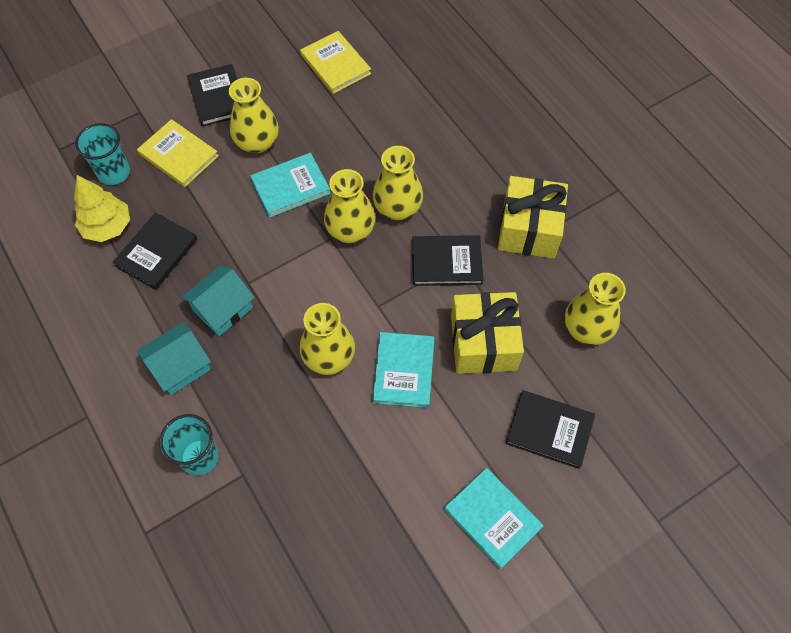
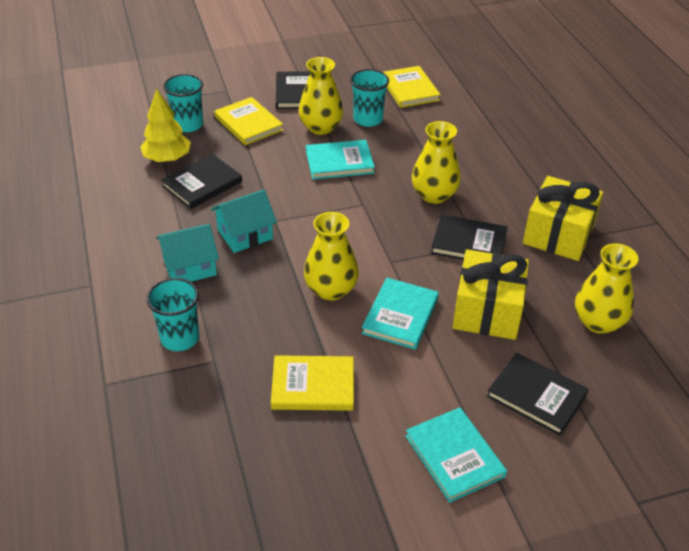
camera: 15 degrees right, 20 degrees down
yellow vase [324,169,375,243] -> none
none -> yellow book [271,355,354,411]
none -> turquoise cup [350,69,389,127]

